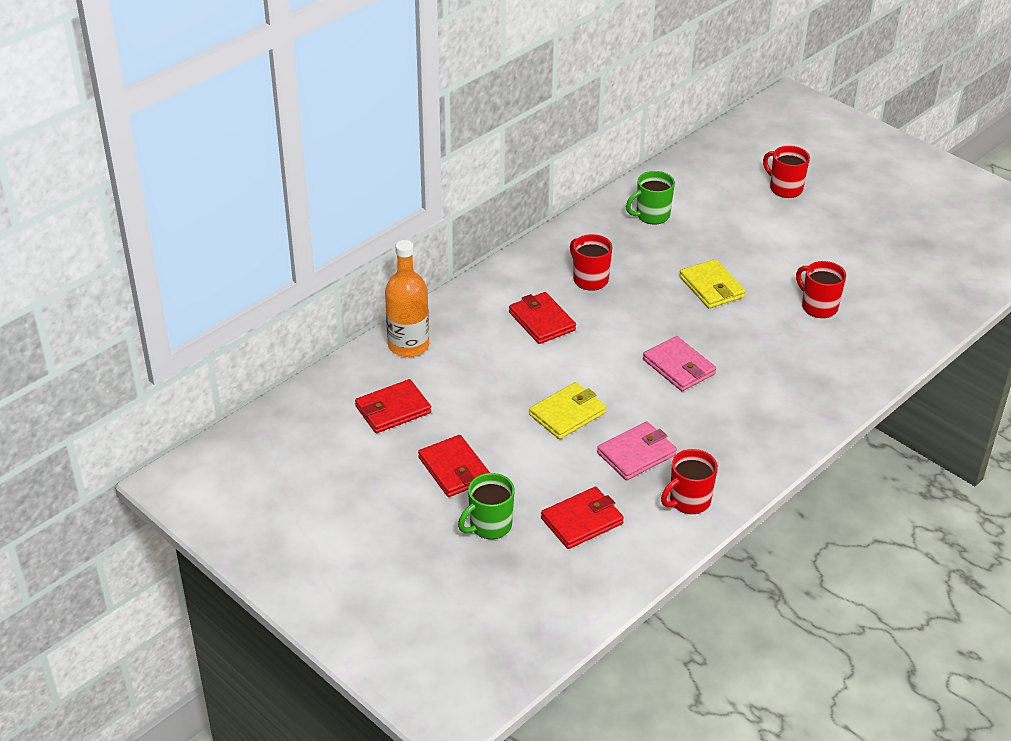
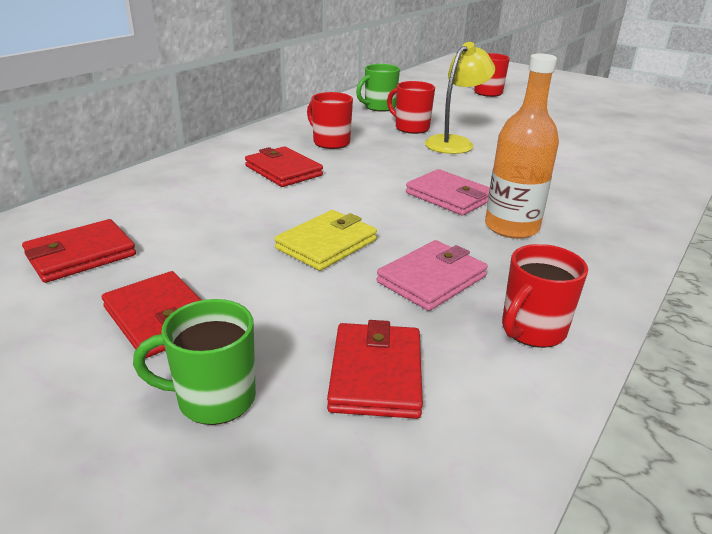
camera: 10 degrees left, 10 degrees down
orange bottle [385,240,429,357] -> orange bottle moved to [485,53,559,239]
green mug [458,473,515,539] -> green mug turned 45 degrees clockwise [133,299,256,425]
red wallet [541,487,624,549] -> red wallet turned 45 degrees counterclockwise [327,320,423,419]
yellow wallet [679,259,746,308] -> yellow lamp [425,42,495,154]
red mug [796,261,846,318] -> red mug moved to [387,81,435,134]

